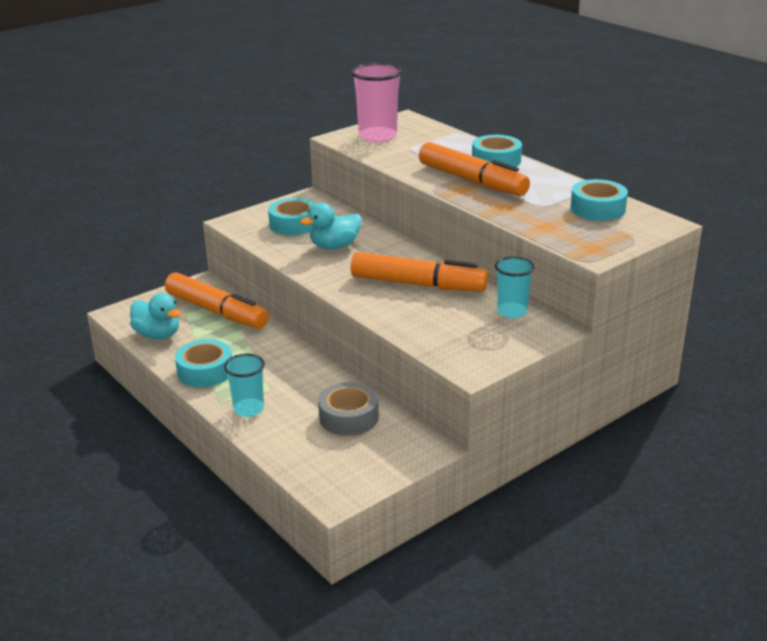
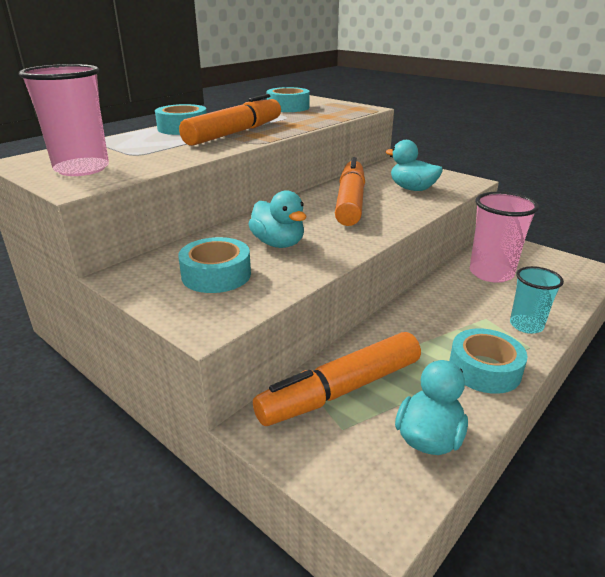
camera: 100 degrees left, 0 degrees up
orange marker [165,272,269,329] -> orange marker turned 150 degrees counterclockwise [253,332,421,426]
grey tape [318,382,379,436] -> pink cup [470,192,539,283]
turquoise cup [495,256,535,318] -> none
none -> turquoise duck [386,140,443,191]

